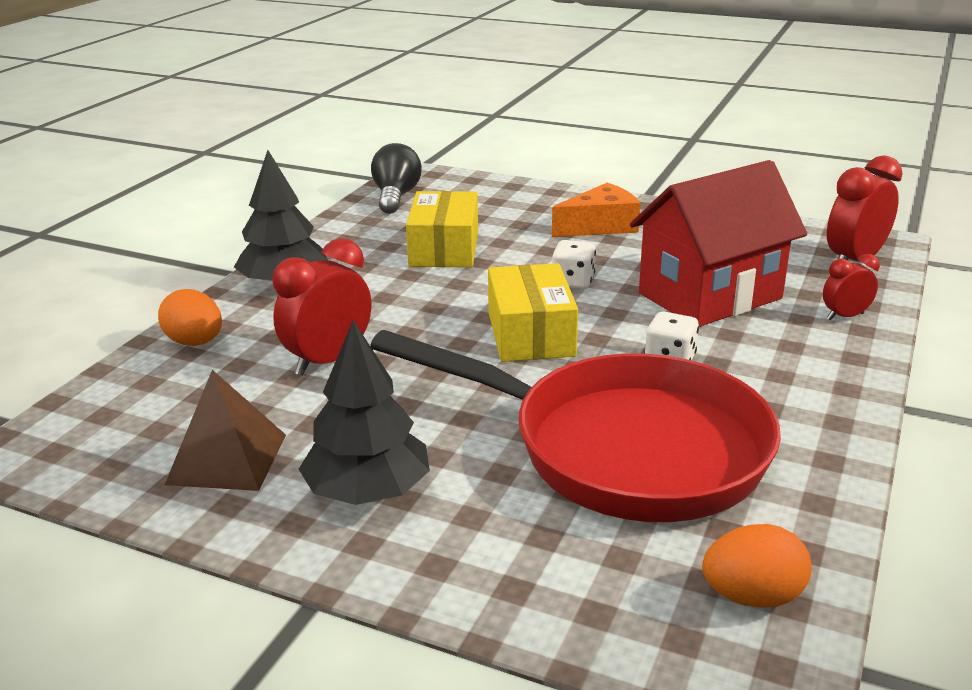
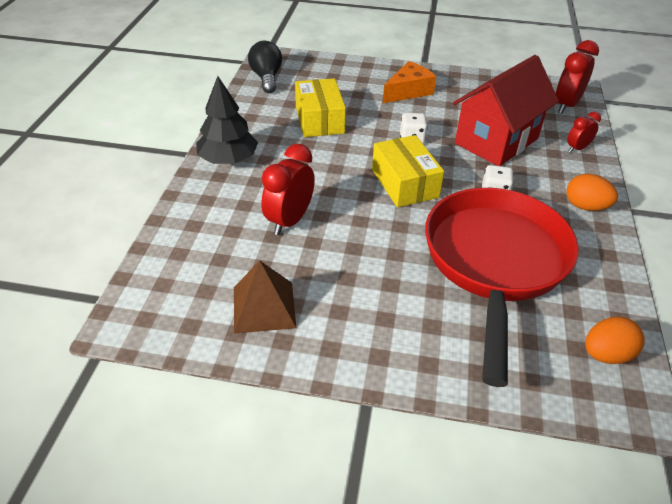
camera: 15 degrees left, 15 degrees up
orange egg [158,289,222,346] -> orange egg moved to [566,174,618,211]
black tree [299,320,430,505] -> none
red pan [370,330,781,522] -> red pan turned 90 degrees counterclockwise [425,188,579,387]

